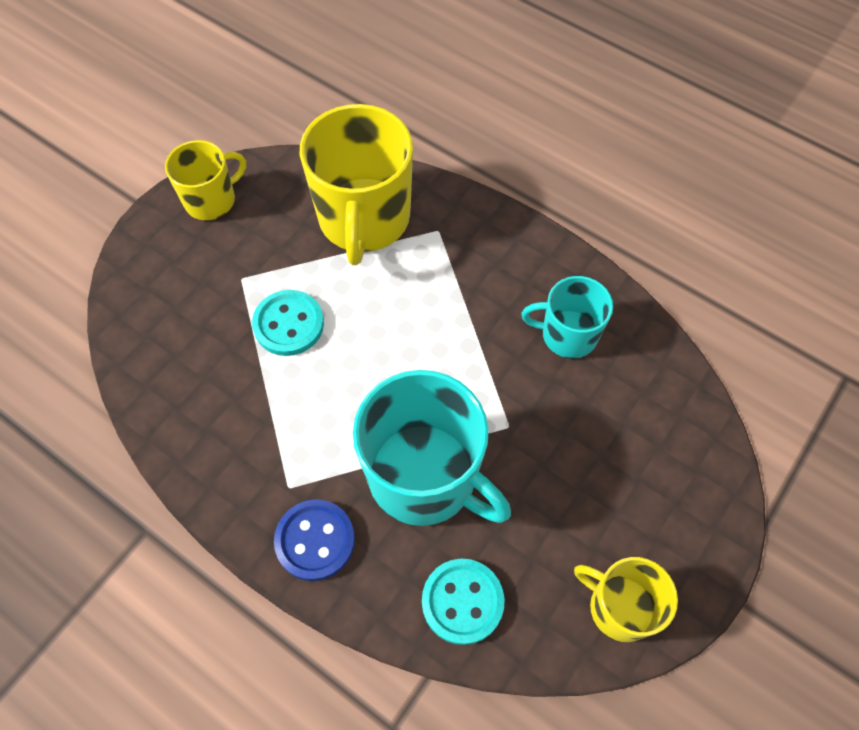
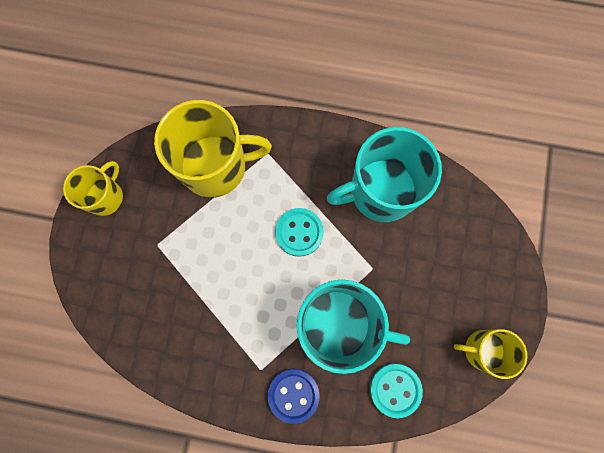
camera: 25 degrees left, 15 degrees up
turquoise button [252,290,324,356] -> turquoise button moved to [275,208,324,257]
yellow mug [300,104,413,265] -> yellow mug turned 75 degrees counterclockwise [154,100,272,198]
turquoise mug [521,276,613,358] -> turquoise mug [327,127,442,222], size x1.78

